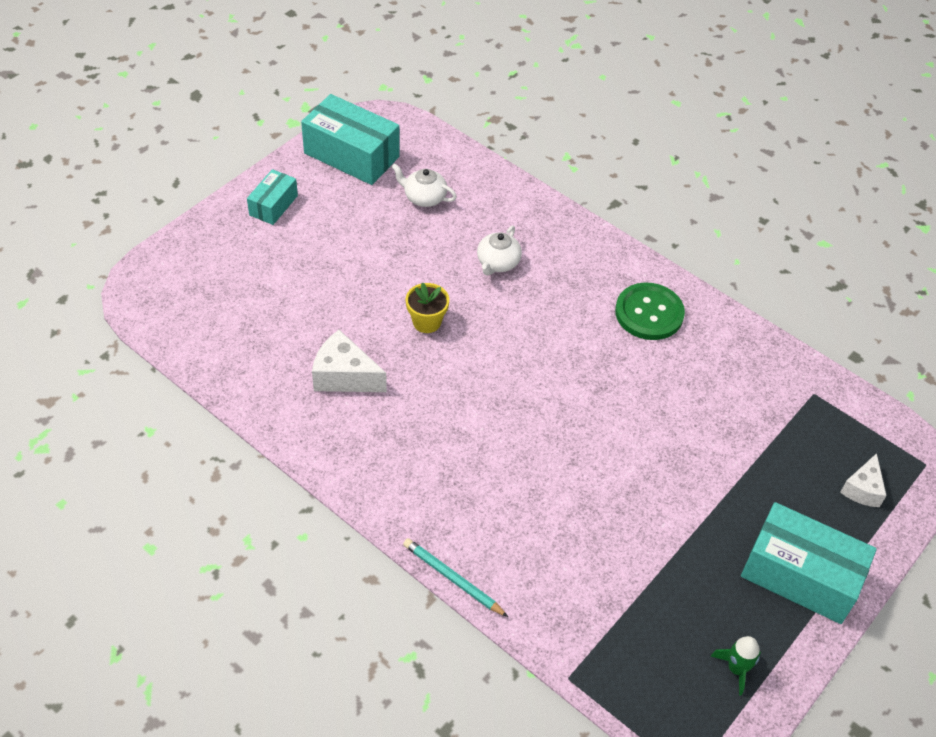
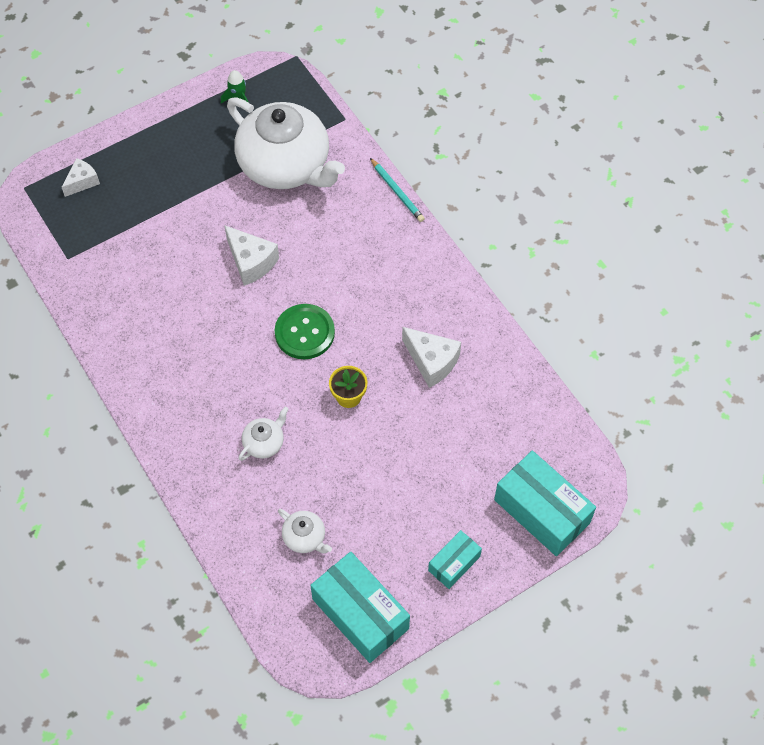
camera: 160 degrees left, 10 degrees up
green button [615,283,685,340] -> green button moved to [275,304,335,359]
turquoise box [741,502,877,624] -> turquoise box moved to [494,451,596,556]
none -> white cheese [224,225,279,286]
none -> white teapot [227,97,345,189]

